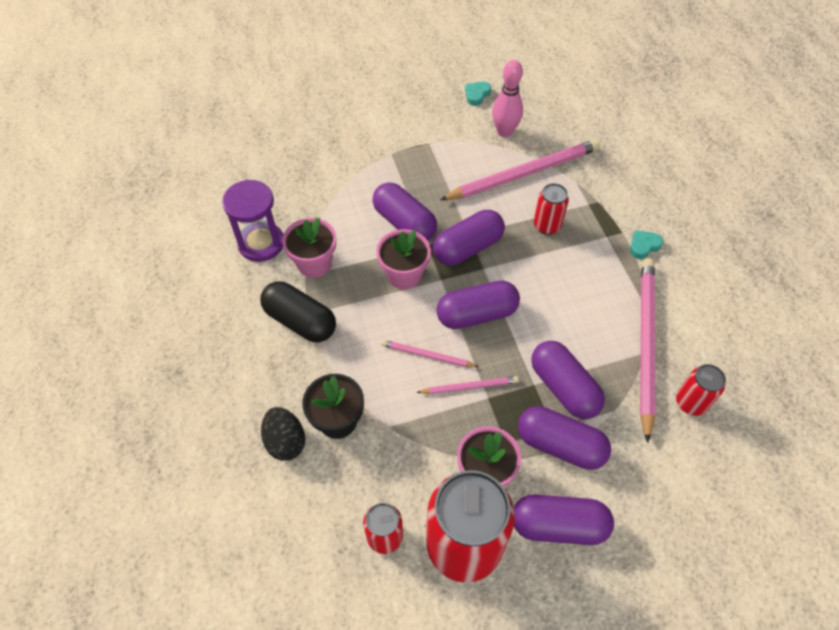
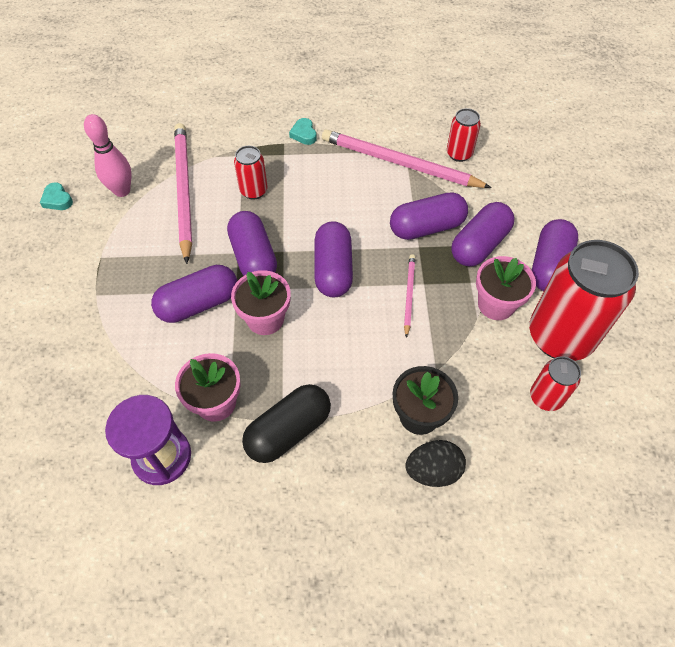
camera: 75 degrees left, 0 degrees up
pink pencil [381,340,479,367] -> none

